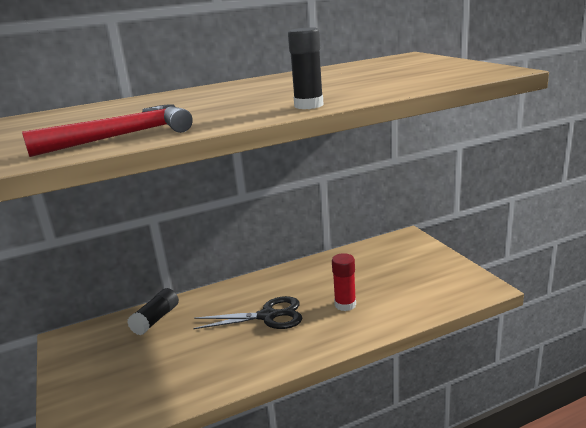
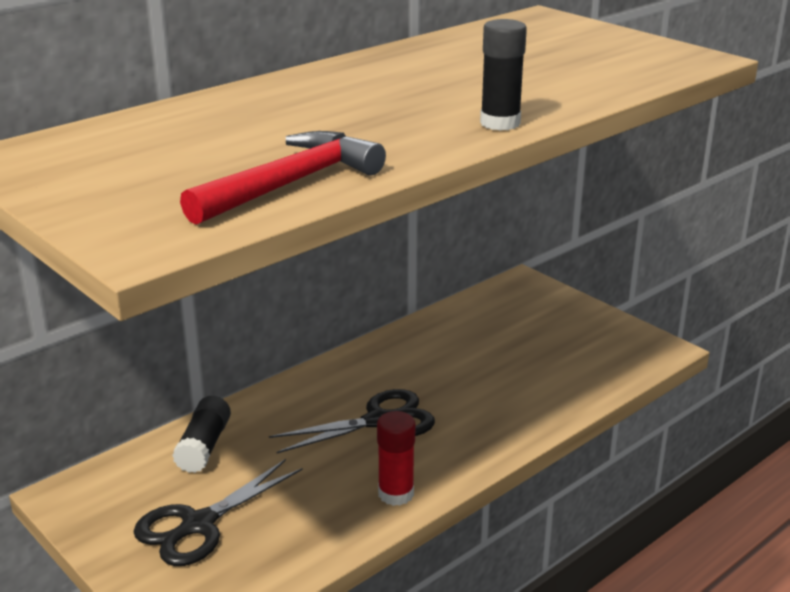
camera: 20 degrees left, 5 degrees up
red glue stick [332,253,356,311] -> red glue stick moved to [377,411,415,506]
none -> black scissors [133,459,302,566]

